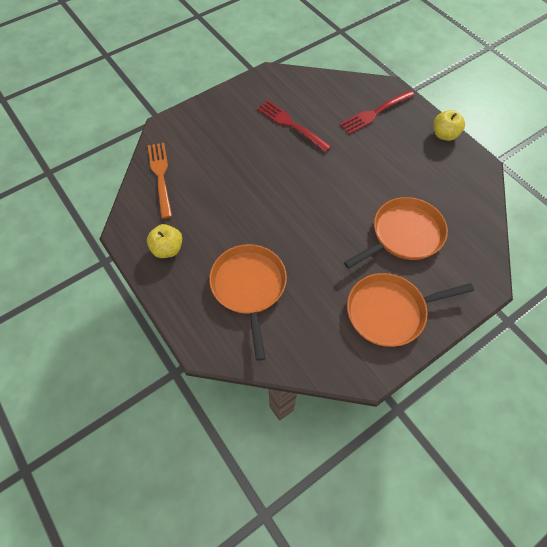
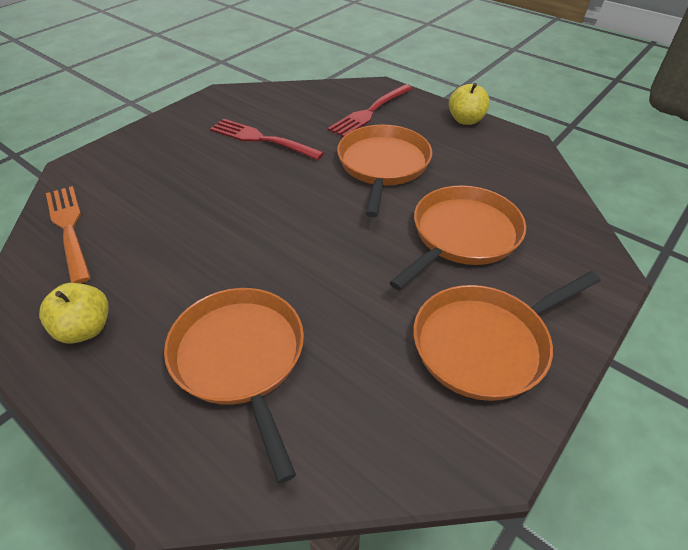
camera: 15 degrees left, 15 degrees down
none -> orange pan [337,125,432,217]

